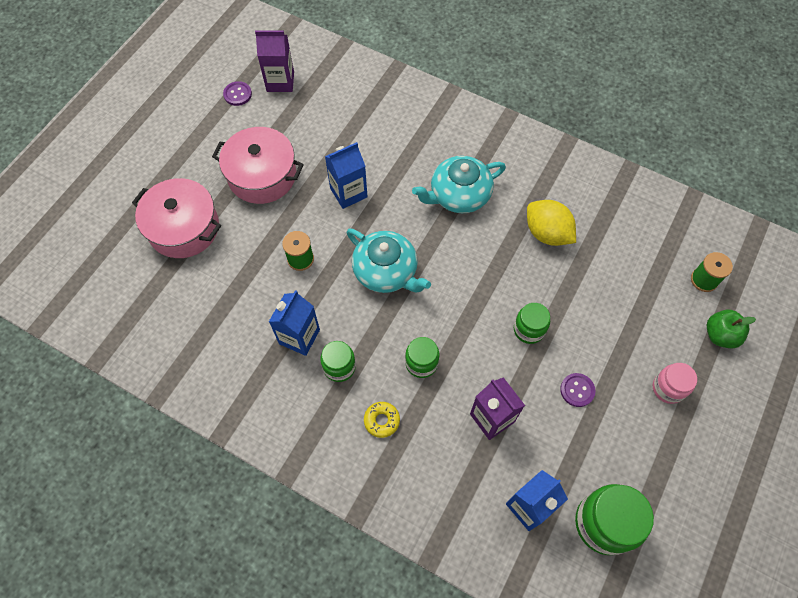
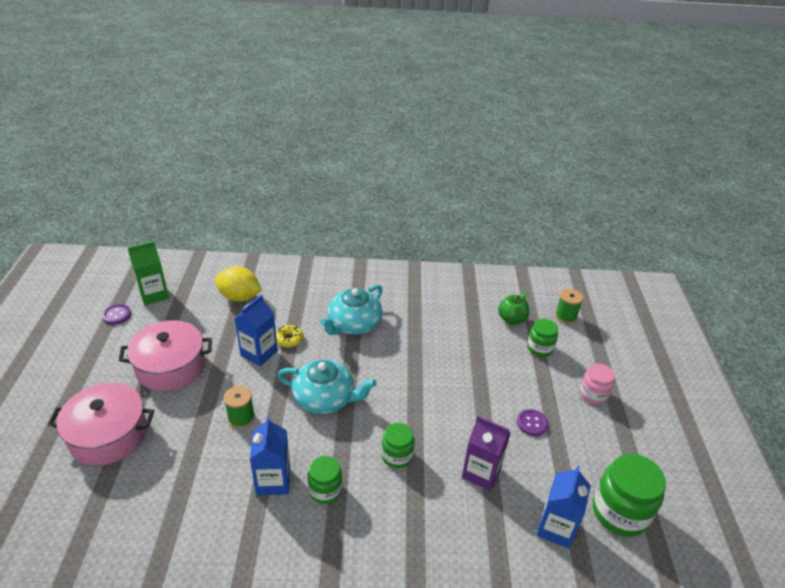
camera: 30 degrees left, 25 degrees down
purple carton [255,31,294,92] -> green carton [128,241,169,305]
yellow donut [364,402,400,438] -> yellow donut moved to [276,325,303,348]
green jar [514,303,550,344] -> green jar moved to [527,319,558,357]
yellow lemon [527,200,576,246] -> yellow lemon moved to [215,266,262,302]
green apple [707,310,756,349] -> green apple moved to [498,291,529,325]

